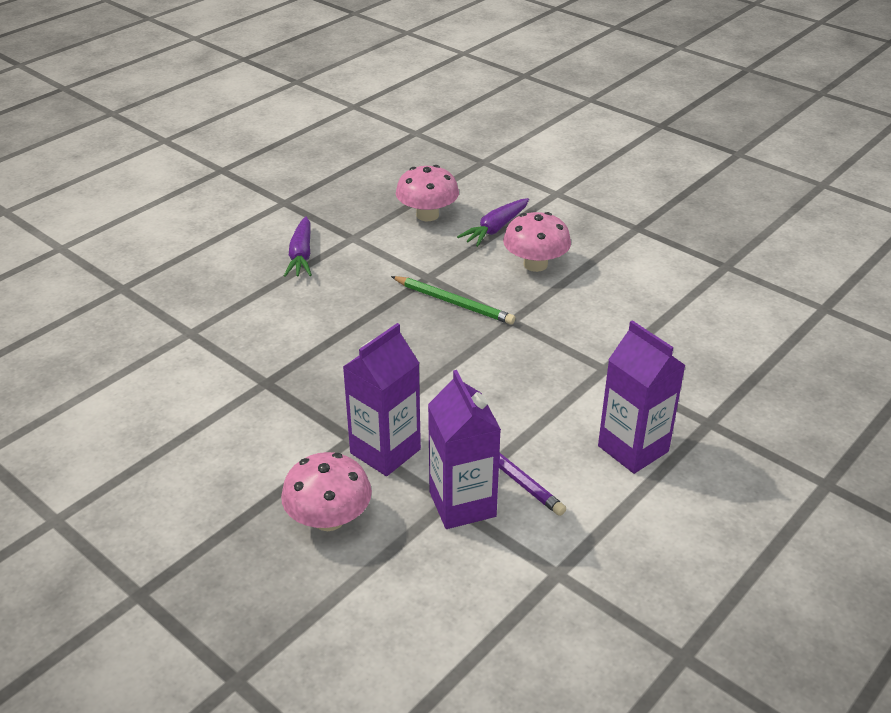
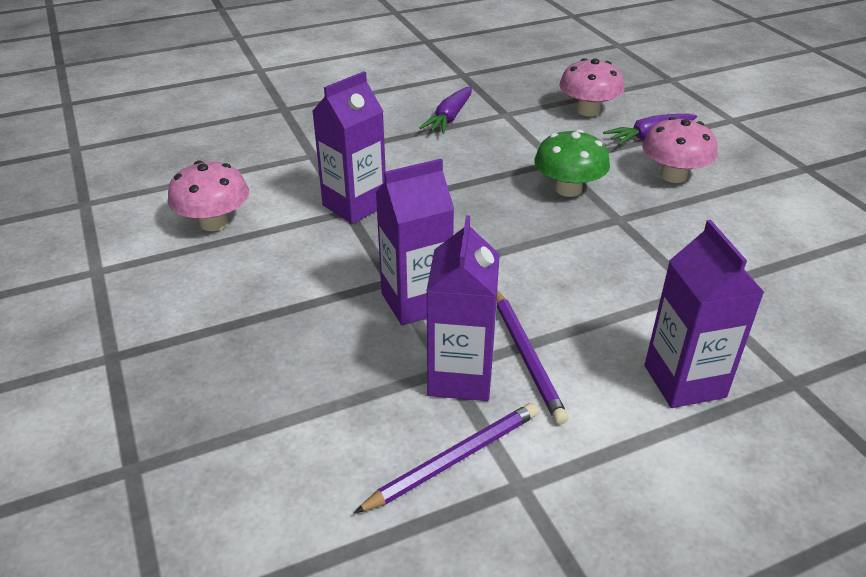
camera: 25 degrees right, 0 degrees up
pink mushroom [281,452,372,531] -> pink mushroom moved to [168,161,249,231]
green pencil [391,276,515,325] -> green mushroom [534,129,610,197]
none -> purple carton [312,71,386,224]
none -> purple pencil [354,403,538,513]

